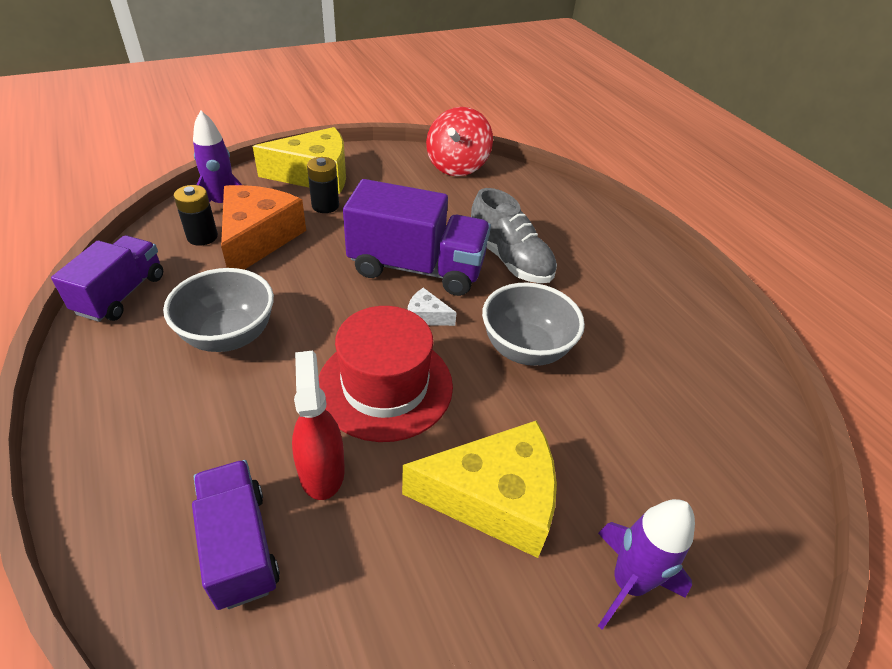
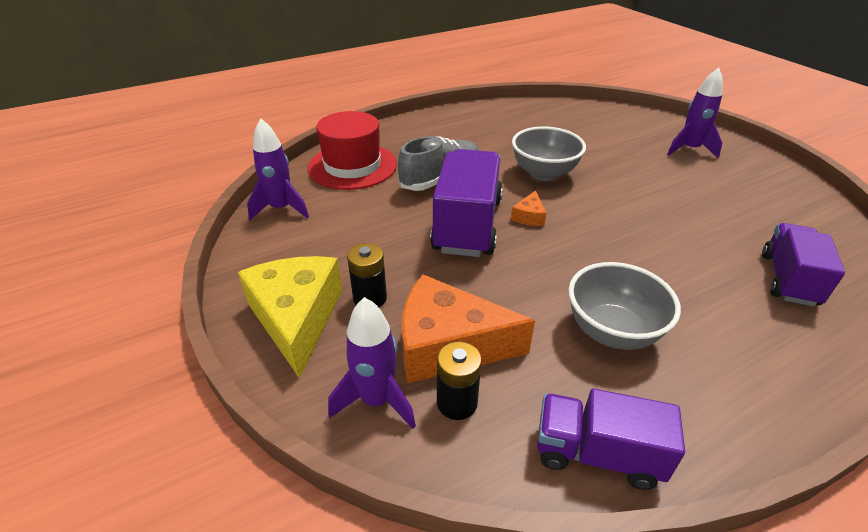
camera: 90 degrees left, 5 degrees down
purple truck [192,460,280,610] -> purple truck turned 135 degrees clockwise [762,223,845,307]
red spray bottle [292,351,345,500] -> none
red hat [319,306,453,442] -> red hat moved to [307,111,397,190]
yellow cheese [402,420,557,558] -> none
white cheese [407,288,457,326] -> orange cheese [511,190,546,226]
red spinning top [426,107,493,176] -> purple rocket [247,118,309,220]

